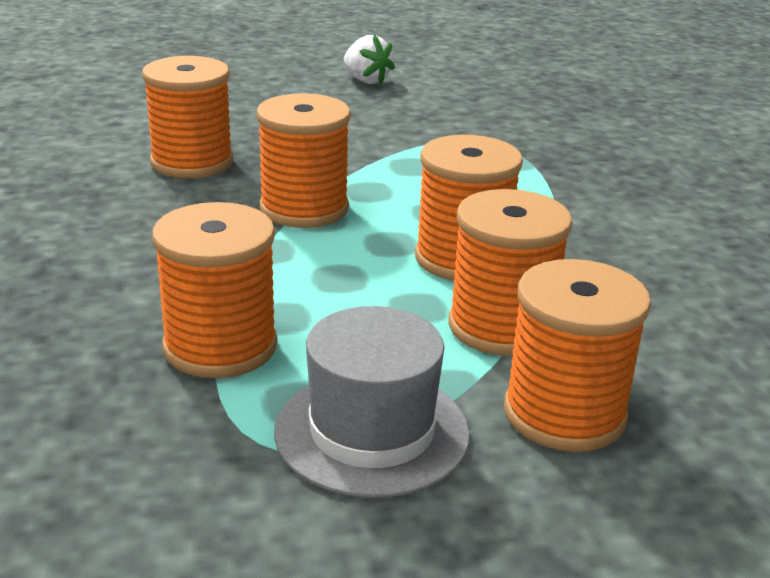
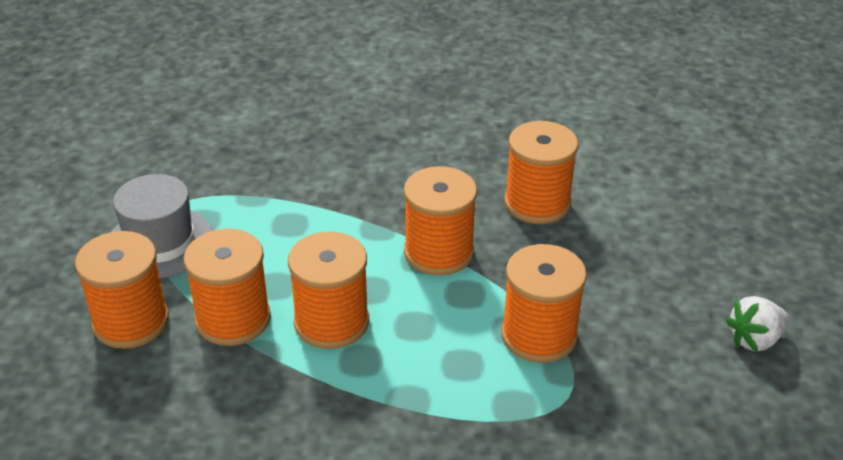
camera: 105 degrees right, 10 degrees up
orange spool [152,202,277,378] -> orange spool moved to [501,244,587,363]

